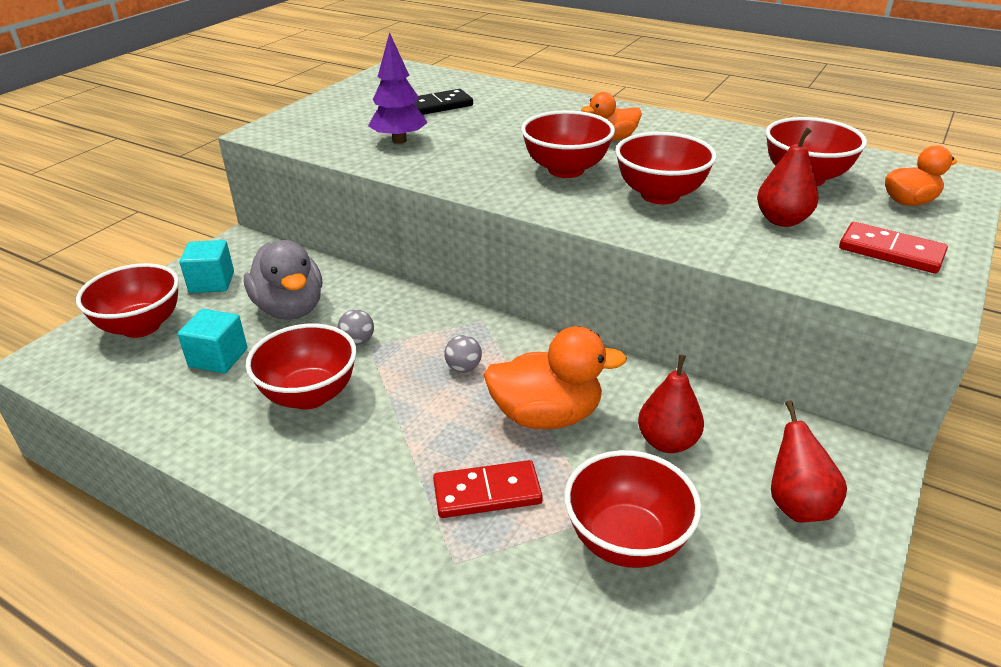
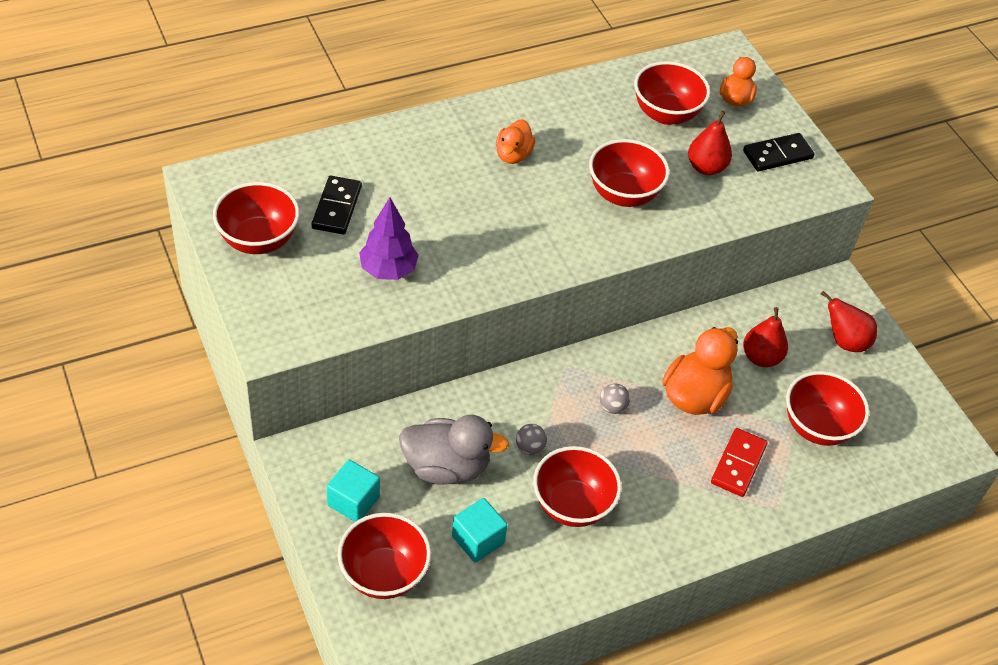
camera: 60 degrees left, 15 degrees up
red bowl [521,110,615,178] -> red bowl moved to [213,182,300,254]
red domino [839,222,948,274] -> black domino [743,133,815,171]

